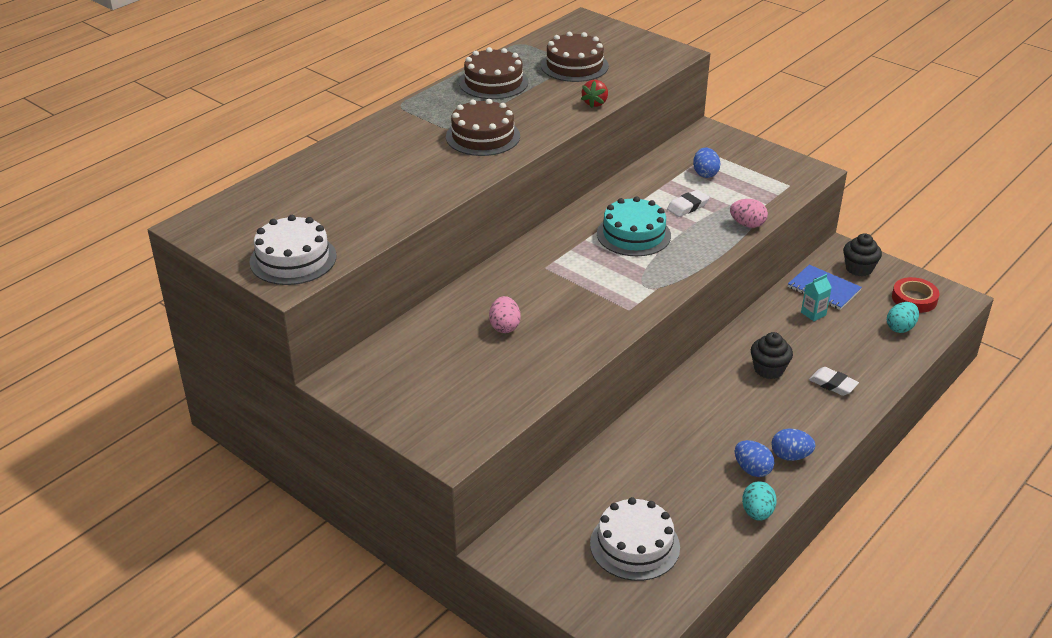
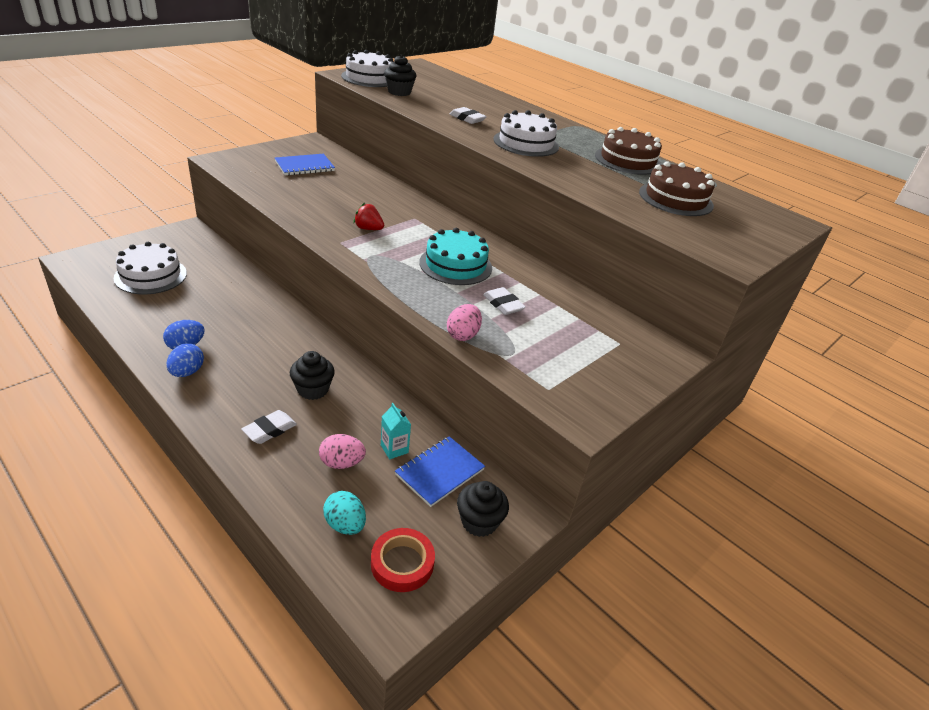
camera: 90 degrees right, 0 degrees up
brown cake [446,99,520,156] -> white cake [494,110,559,157]
pink egg [489,296,521,333] -> pink egg moved to [319,434,366,469]
red strawberry [581,80,608,108] -> red strawberry moved to [354,203,384,230]
blue egg [693,147,720,178] -> none
turquoise egg [742,481,777,521] -> none
none -> blue notebook [275,154,335,176]
none -> black cupcake [384,55,416,96]
none -> white eraser [450,107,487,124]

